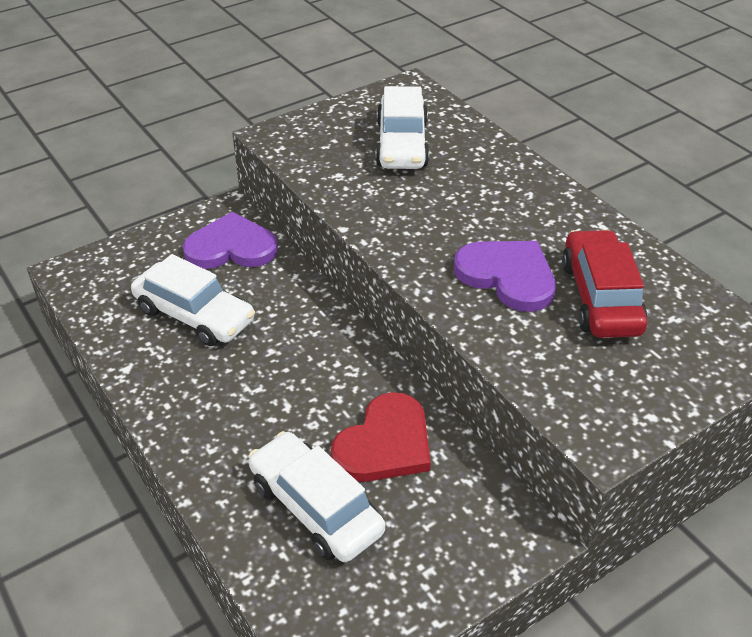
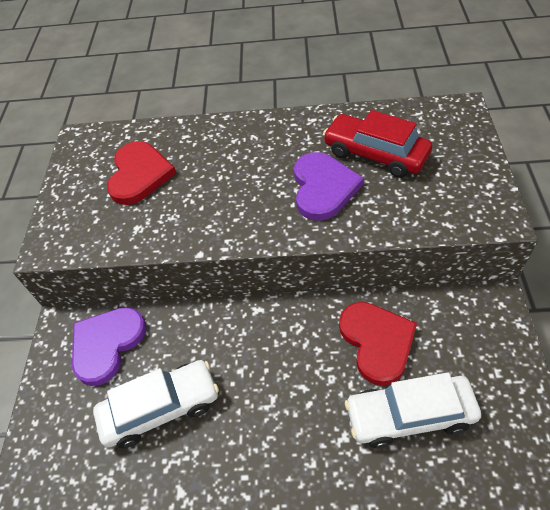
camera: 50 degrees left, 10 degrees up
white car [375,86,429,169] -> red heart [107,141,176,205]
purple heart [454,241,556,312] -> purple heart turned 105 degrees clockwise [294,152,364,221]

